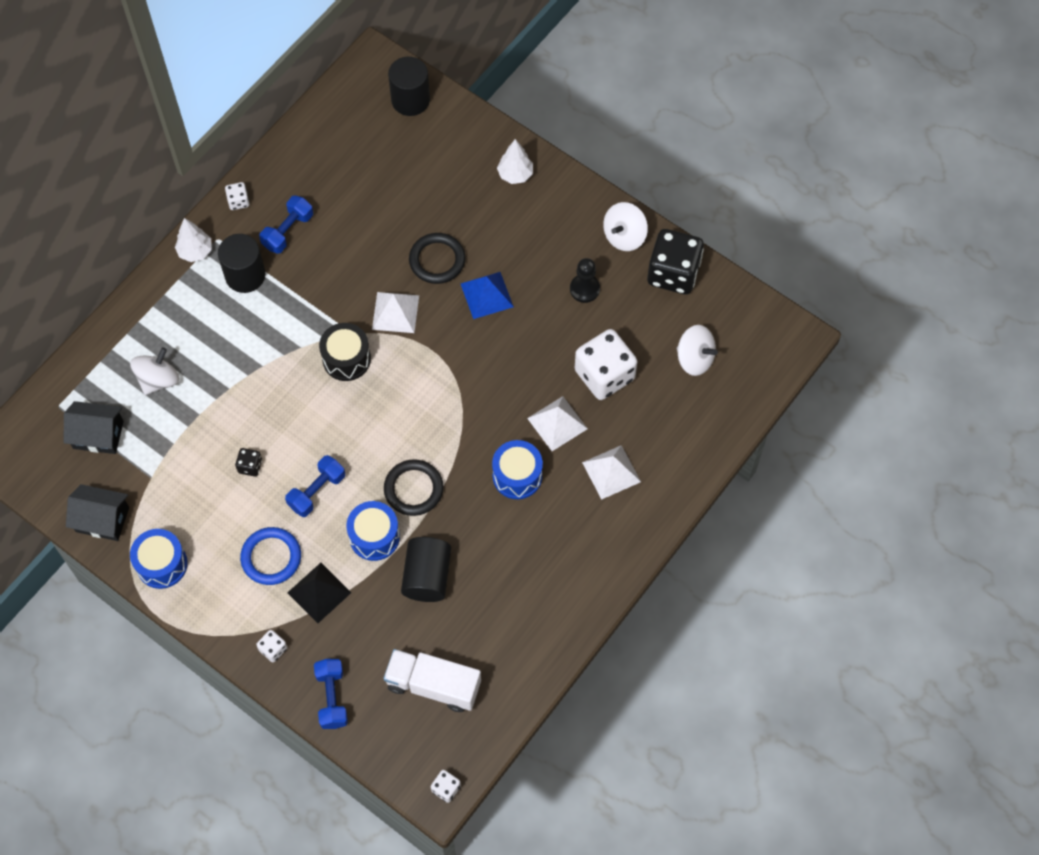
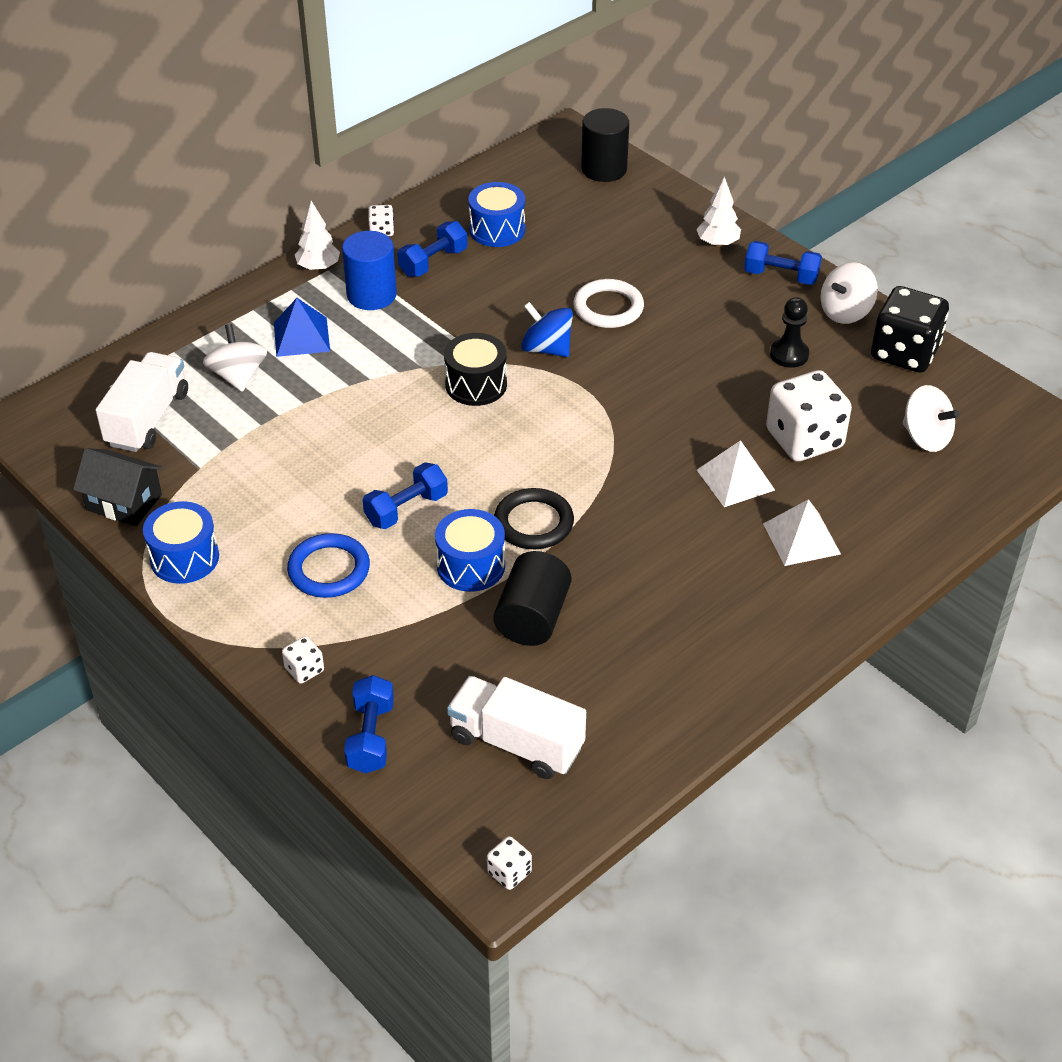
camera: 10 degrees right, 20 degrees down
black house [64,401,124,454] -> white truck [96,352,188,452]
white spinning top [130,347,179,395] -> white spinning top turned 60 degrees counterclockwise [203,324,267,392]
black cylinder [218,234,266,293] -> blue cylinder [342,231,397,310]
black dice [235,448,262,477] -> none
black pyramid [287,563,351,623] -> none
white pyramid [372,292,419,333] -> blue spinning top [521,302,573,357]
black ring [409,233,466,284] -> white ring [573,279,644,328]
blue pyramid [461,272,514,319] -> blue pyramid moved to [274,298,330,357]
blue drum [492,440,543,499] -> blue drum moved to [468,182,525,247]
none -> blue dumbbell [744,241,822,285]

